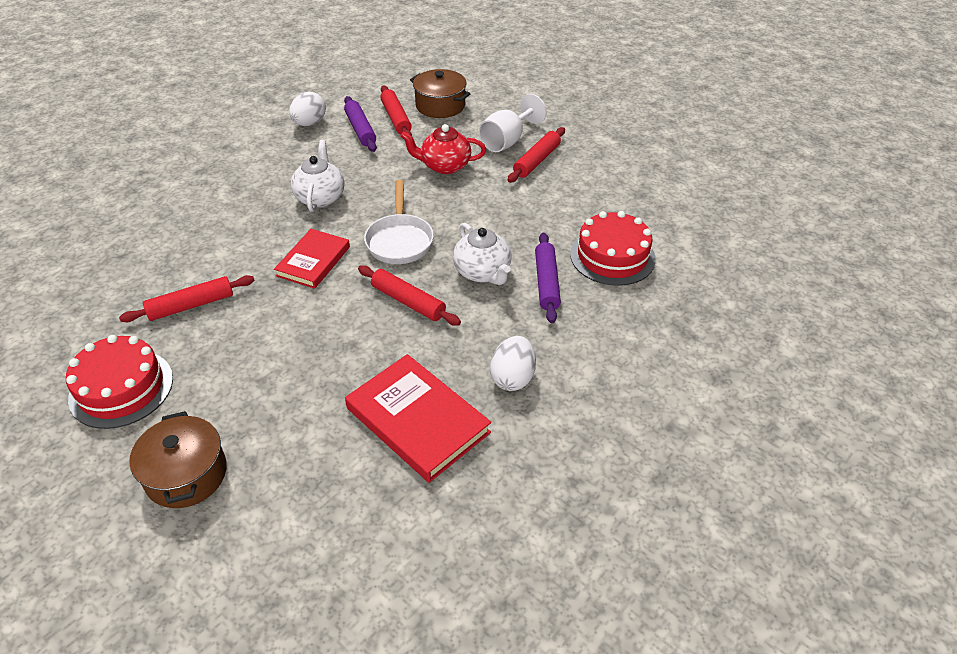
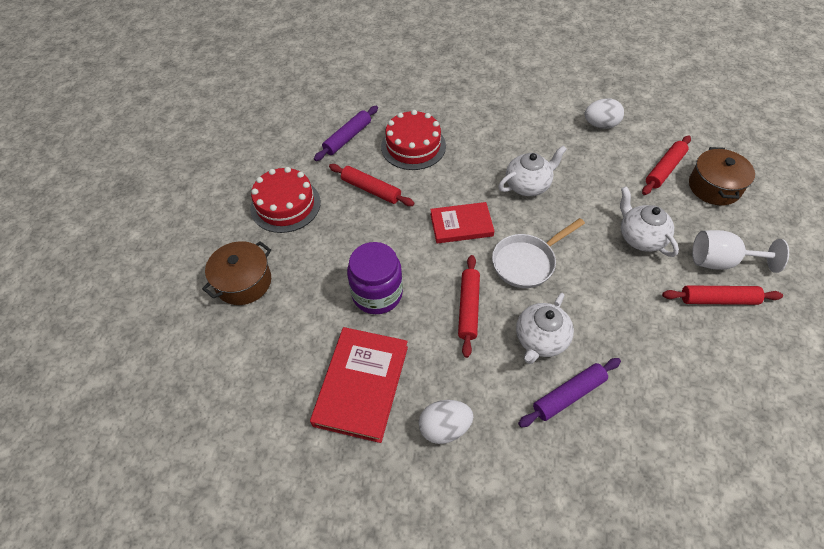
camera: 60 degrees right, 10 degrees up
purple rolling pin [344,96,377,152] -> purple rolling pin moved to [314,106,378,161]
red teapot [400,124,486,174] -> white teapot [620,186,679,257]
red cake [570,211,656,286] -> red cake moved to [381,110,446,170]
none -> purple jar [347,242,403,314]

